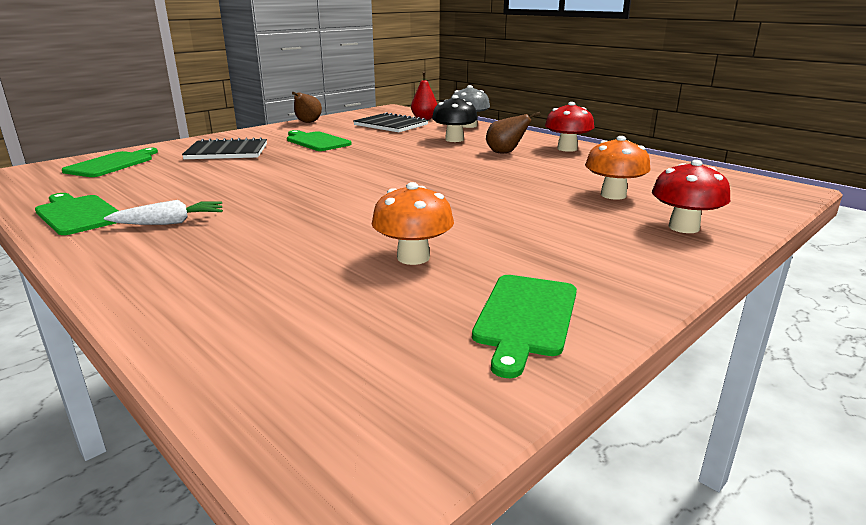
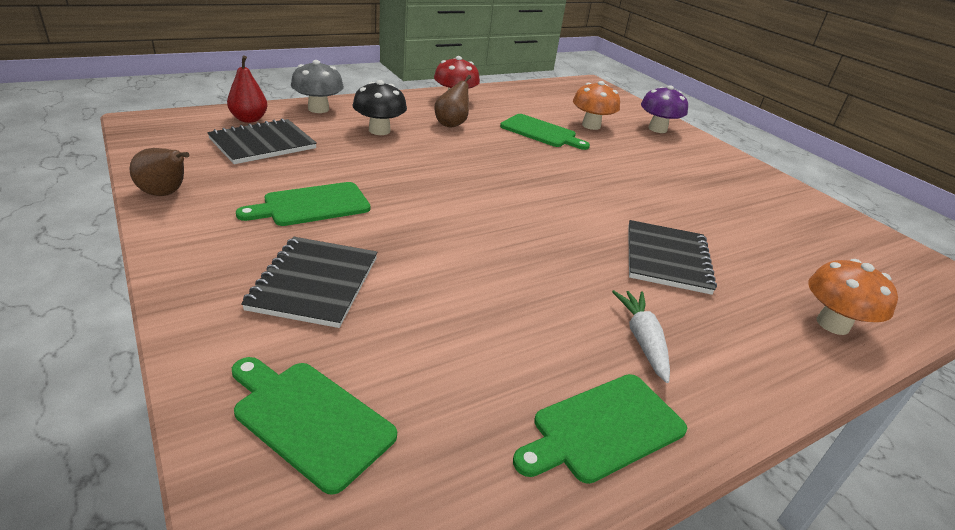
camera: 80 degrees left, 10 degrees up
orange mushroom [372,182,454,265] -> orange mushroom moved to [808,259,898,335]
green cutting board [472,275,577,378] -> green cutting board moved to [500,114,590,150]
red mushroom [652,160,730,233] -> purple mushroom [641,85,688,133]
none -> black notebook [628,220,717,295]

